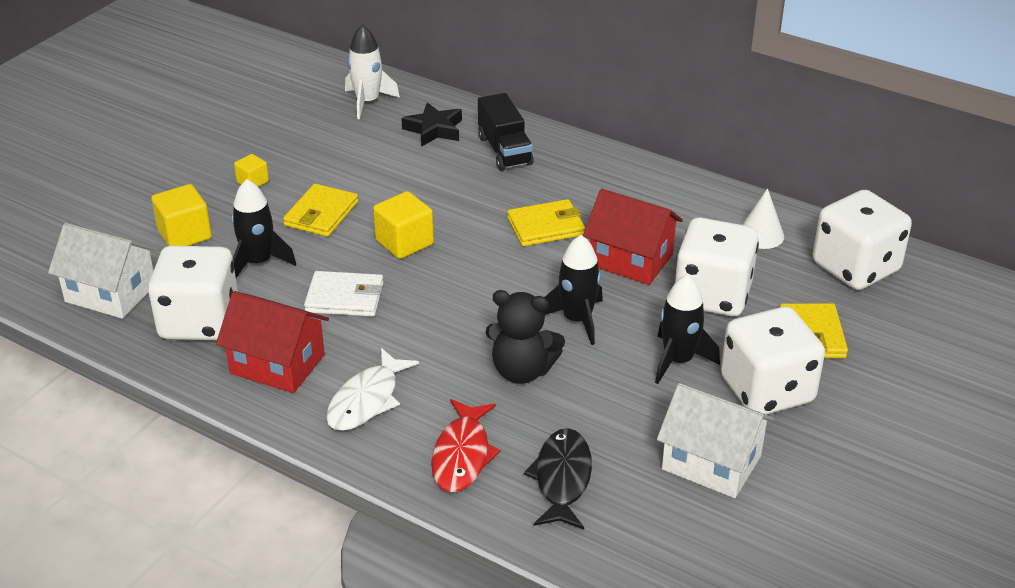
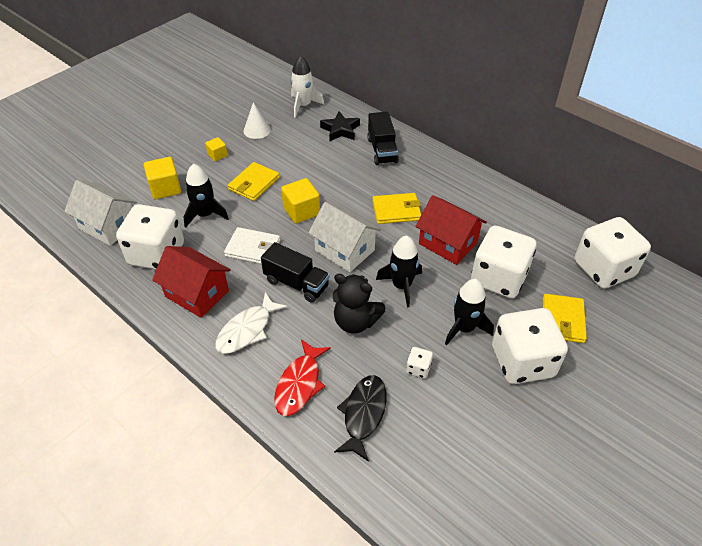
camera: 10 degrees right, 10 degrees up
white house [657,383,775,498] -> white house moved to [308,202,381,272]
white cone [742,188,784,249] -> white cone moved to [243,102,271,139]
none -> black truck [261,242,330,303]
none -> white dice [406,347,433,378]

